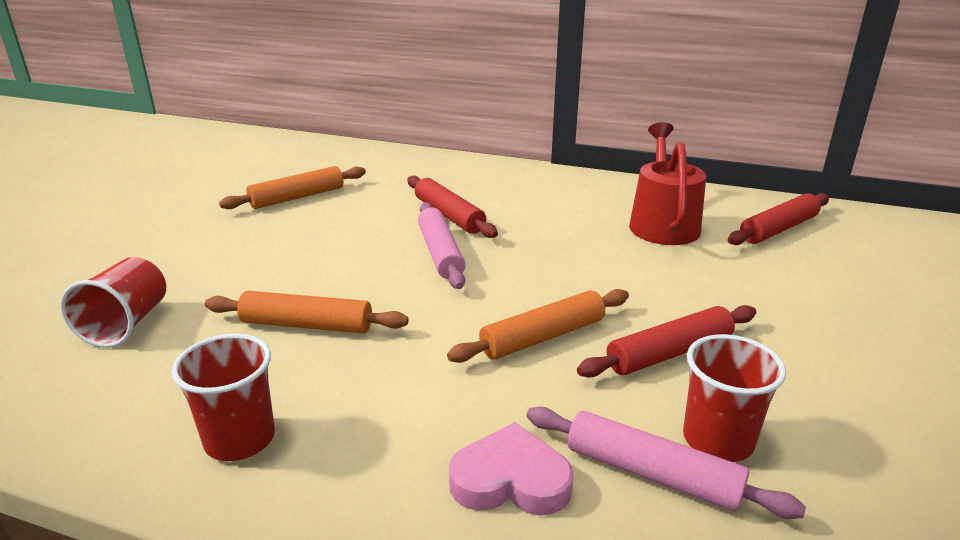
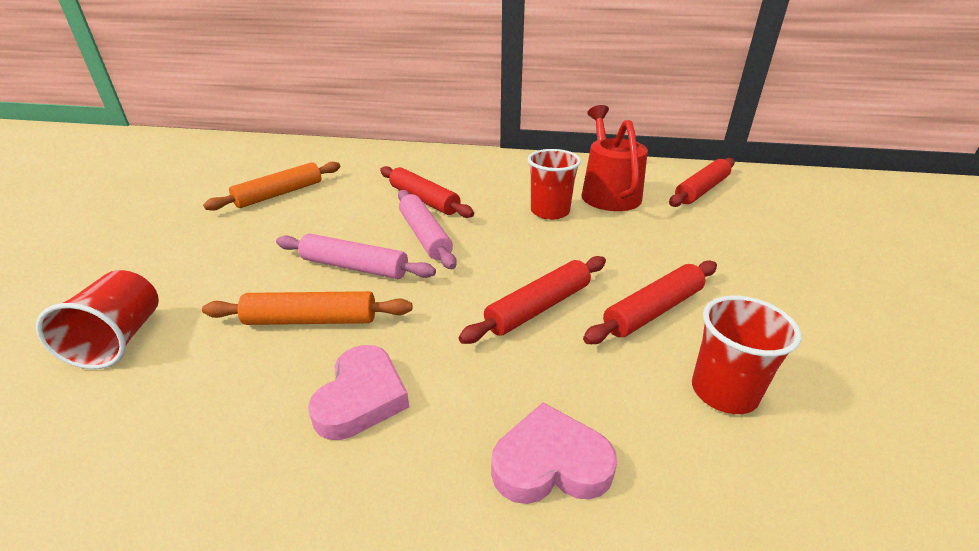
camera: 10 degrees left, 5 degrees up
red cup [172,334,275,461] -> red cup moved to [527,149,581,220]
orange rolling pin [447,289,629,363] -> red rolling pin [459,256,606,344]
pink rolling pin [527,407,806,519] -> pink rolling pin moved to [276,233,436,279]
none -> pink heart [308,345,409,440]

